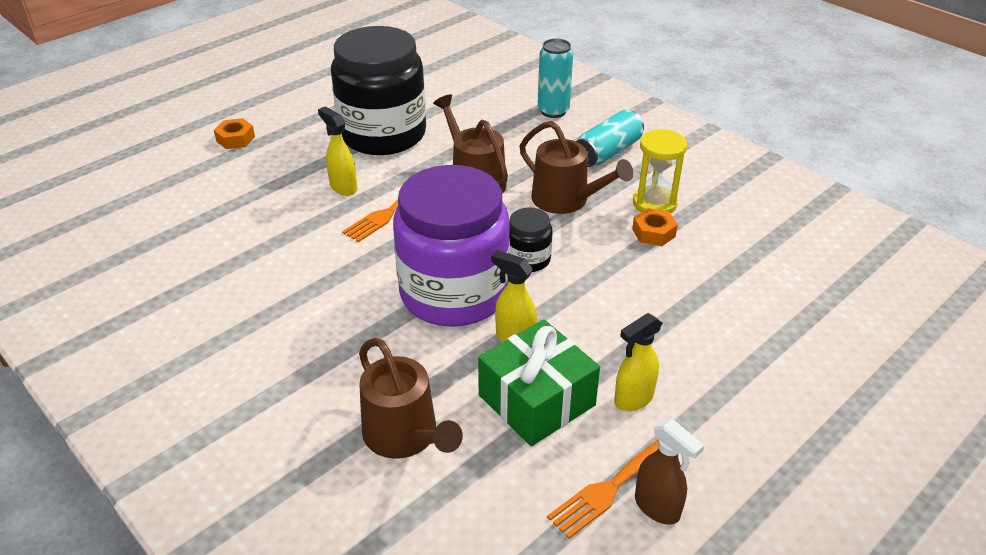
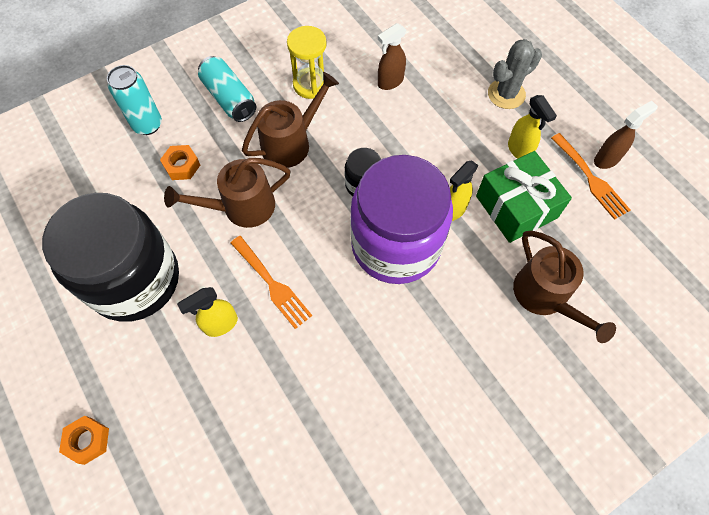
camera: 80 degrees left, 25 degrees up
brown watering can [359,338,463,459] -> brown watering can turned 90 degrees clockwise [513,230,616,343]
orange nut [632,208,678,246] -> orange nut moved to [160,145,200,180]
none -> brown spray bottle [378,23,407,90]
none -> grey cactus [488,39,542,109]

